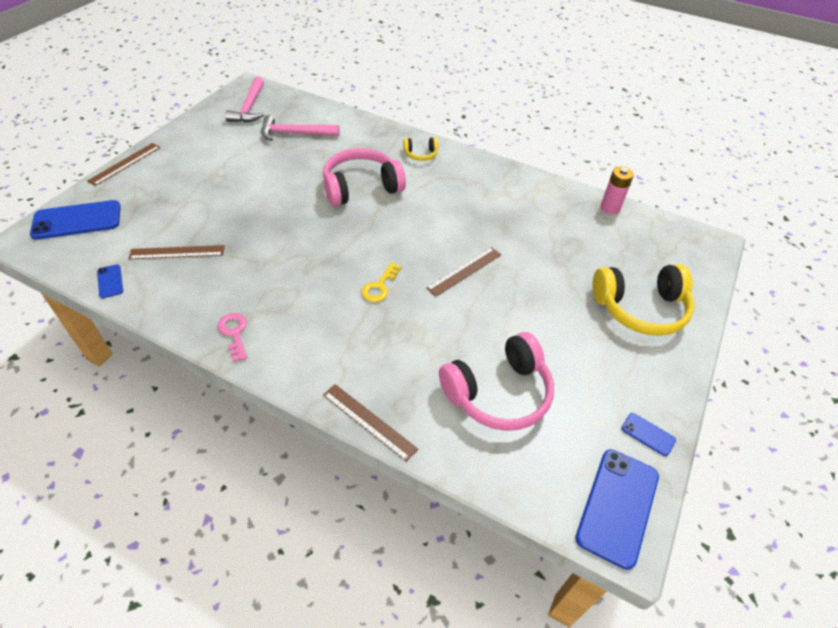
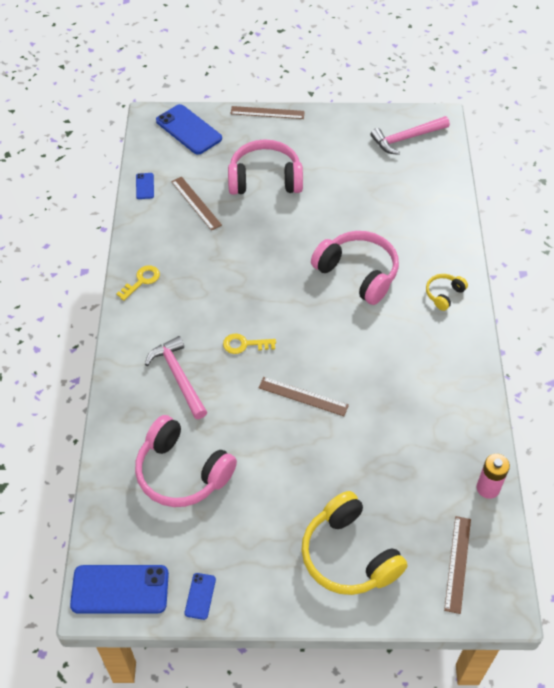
camera: 65 degrees right, 5 degrees up
blue phone [97,264,123,298] -> blue phone turned 45 degrees counterclockwise [136,173,154,199]
pink key [217,313,247,362] -> yellow key [116,265,160,301]
pink hammer [261,115,339,141] -> pink hammer moved to [145,336,207,419]
brown ruler [323,384,418,462] -> brown ruler moved to [444,516,471,614]
yellow headphones [403,137,438,161] -> yellow headphones turned 75 degrees clockwise [426,274,468,311]
none -> pink headphones [228,139,303,195]

